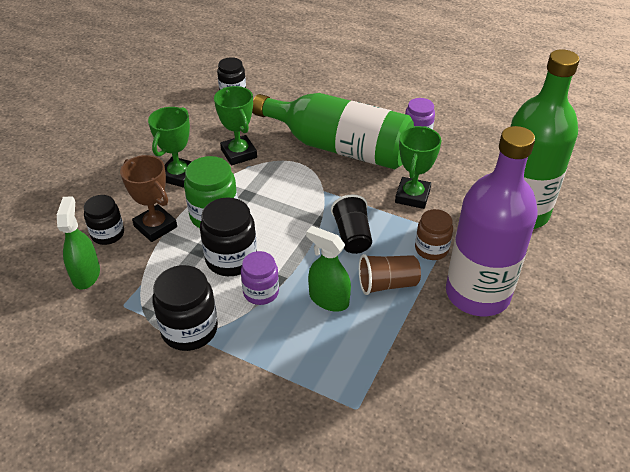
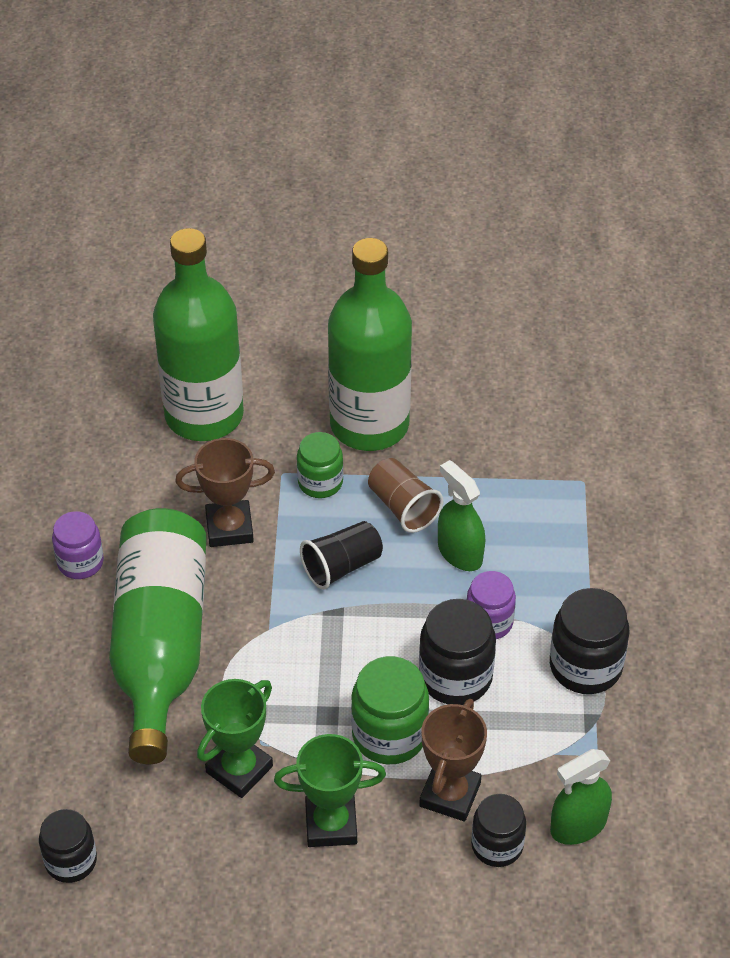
camera: 115 degrees left, 5 degrees up
green spray bottle [306,226,351,312] -> green spray bottle turned 135 degrees clockwise [438,460,485,571]
green trophy [395,126,441,209] -> brown trophy [175,438,275,547]
brown jar [415,209,453,260] -> green jar [297,432,343,498]
purple bottle [446,126,538,316] -> green bottle [328,238,412,451]

